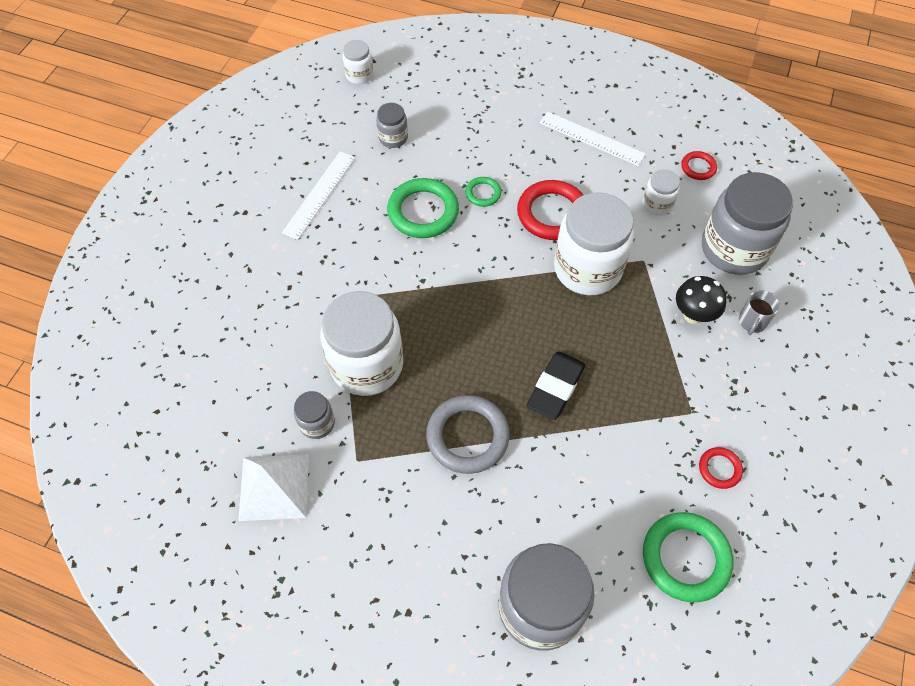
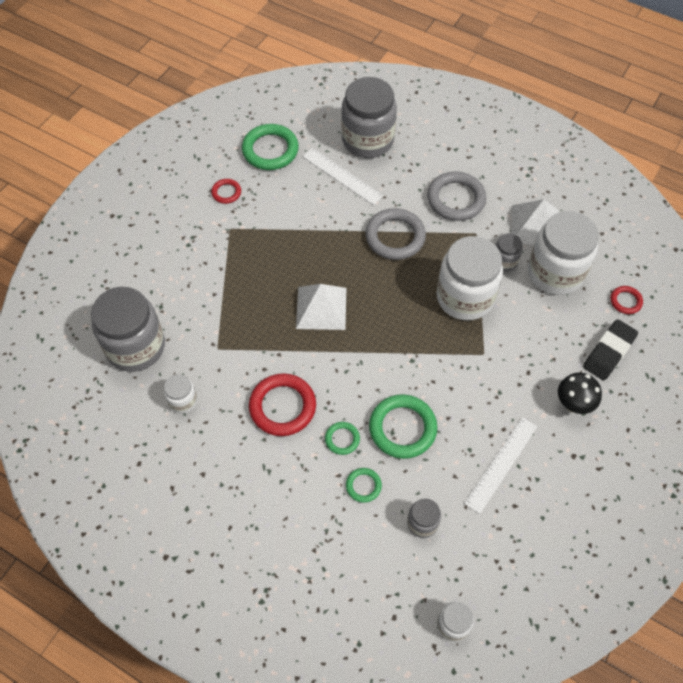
camera: 170 degrees left, 0 degrees up
black eraser [527,351,585,420] -> black eraser moved to [583,319,638,380]
white ruler [539,111,646,166] -> white ruler moved to [303,148,383,205]
white jar [554,192,634,295] -> white jar moved to [528,211,599,295]
black mushroom [676,276,727,324] -> black mushroom moved to [558,372,602,414]
red ring [681,151,717,180] -> red ring moved to [610,286,643,314]
grey mug [739,290,780,335] -> none
none -> white pyramid [296,284,346,330]
none -> green ring [346,468,382,503]
none -> grey ring [427,172,486,221]

